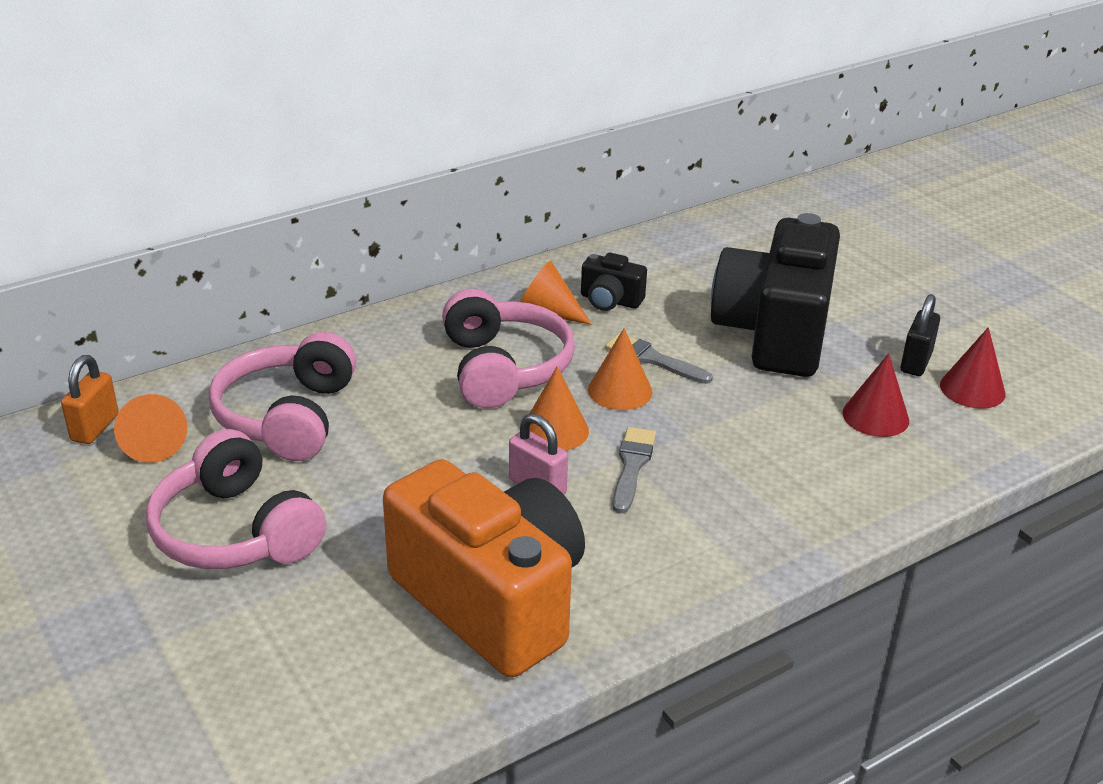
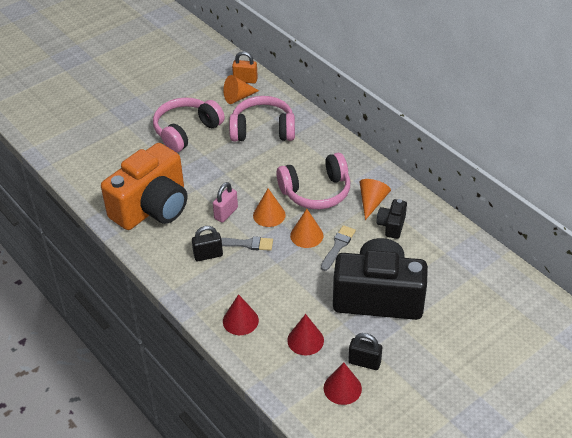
camera: 85 degrees right, 10 degrees up
none -> black padlock [192,226,223,261]
none -> red cone [223,294,259,335]

